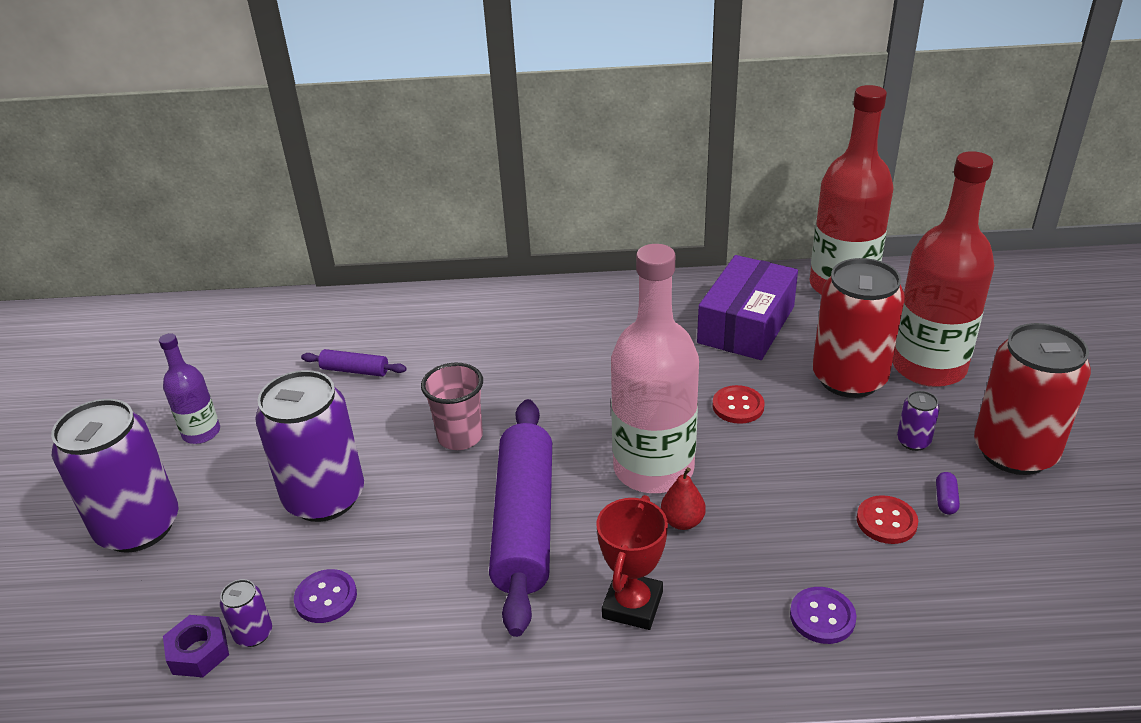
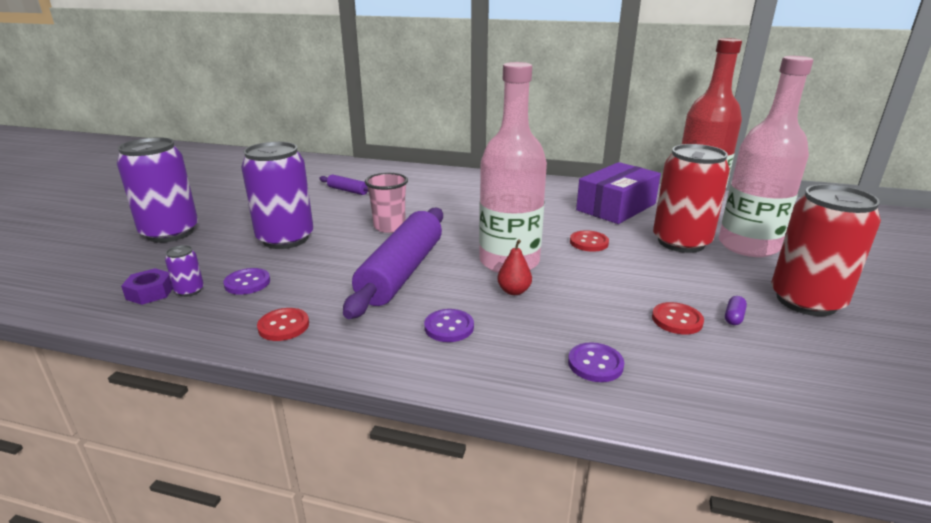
camera: 15 degrees right, 10 degrees down
purple bottle [159,333,220,444] -> none
red trophy [596,495,668,630] -> purple button [424,309,474,342]
red bottle [892,151,995,387] -> pink bottle [719,56,813,257]
purple can [897,391,940,451] -> none
none -> red button [257,308,309,341]

